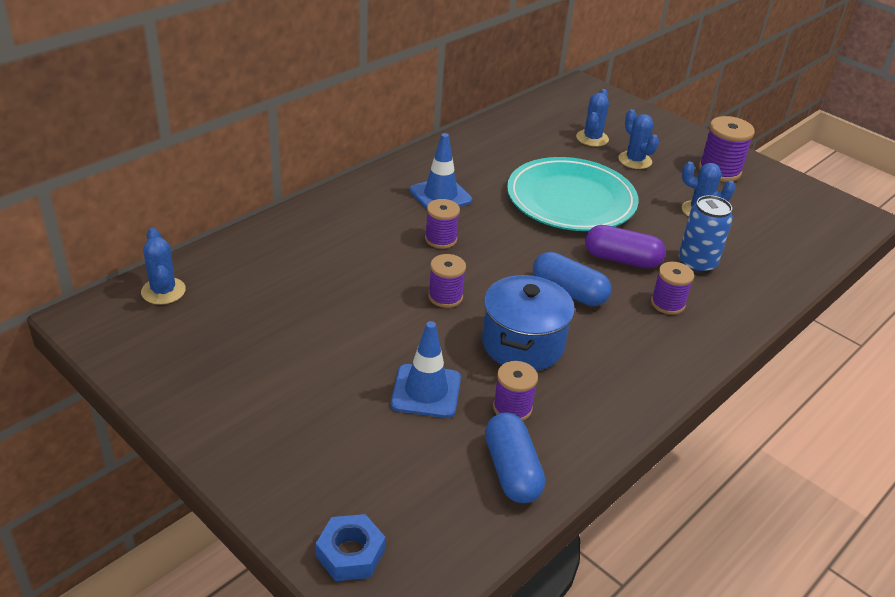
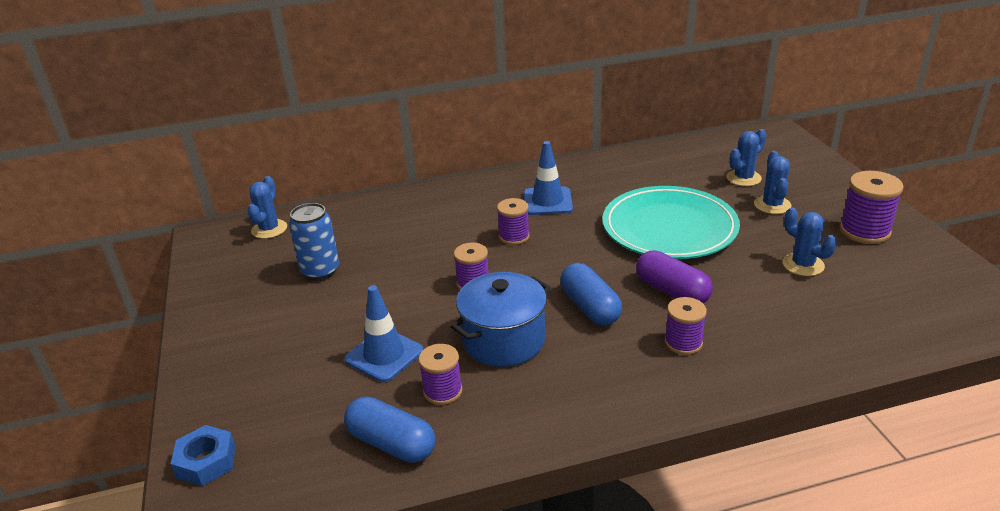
camera: 35 degrees right, 5 degrees down
blue capsule [485,413,545,503] -> blue capsule turned 75 degrees counterclockwise [344,396,436,463]
blue can [679,195,733,274] -> blue can moved to [289,203,339,280]

